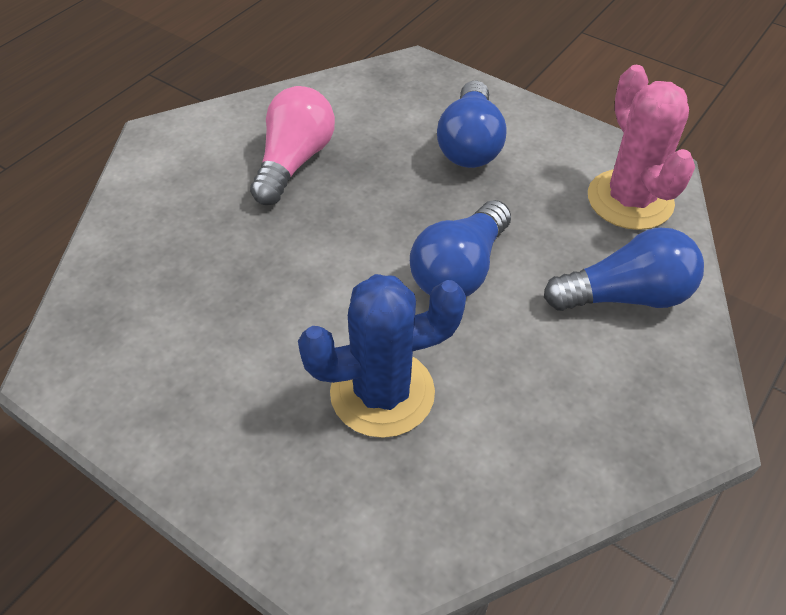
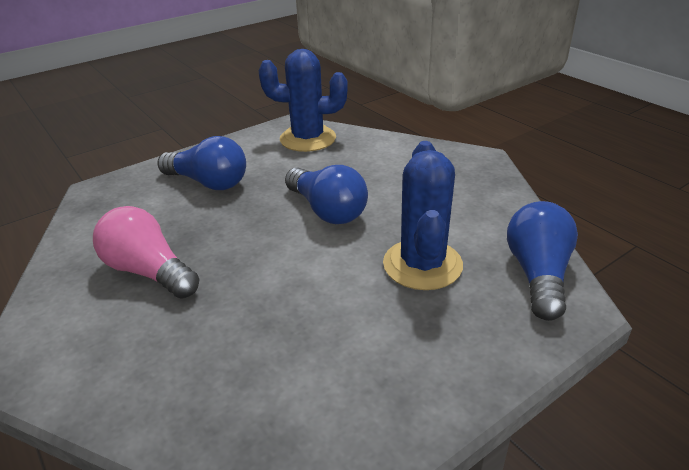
camera: 70 degrees left, 15 degrees down
blue light bulb [544,227,704,311] -> blue light bulb moved to [507,201,578,321]
pink cactus [588,65,695,230] -> blue cactus [258,49,348,152]

